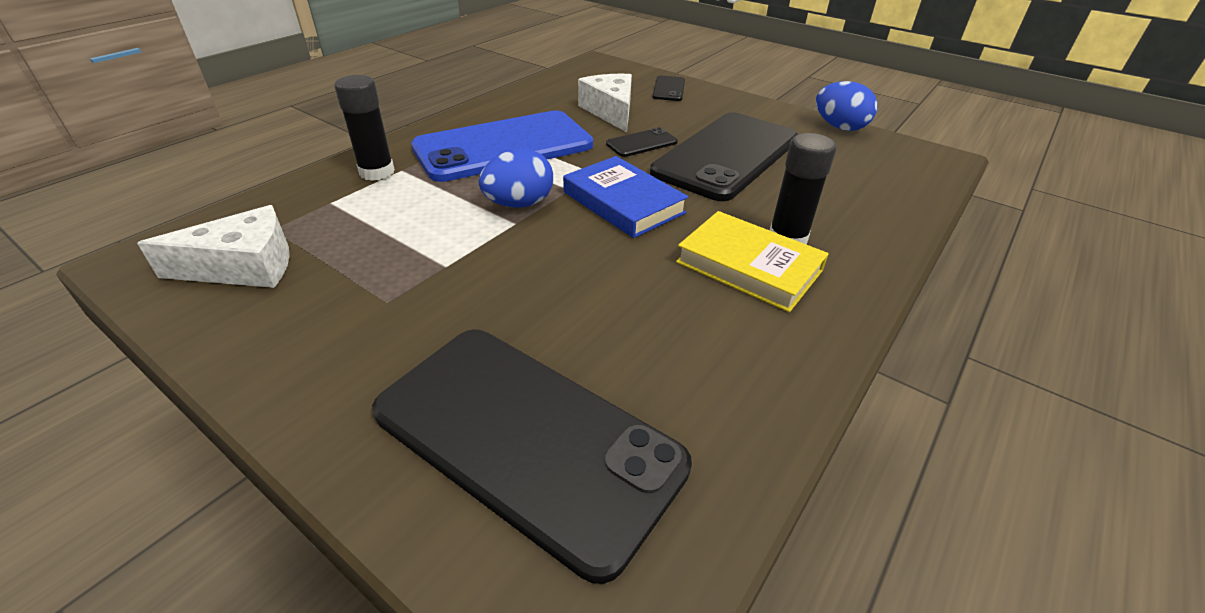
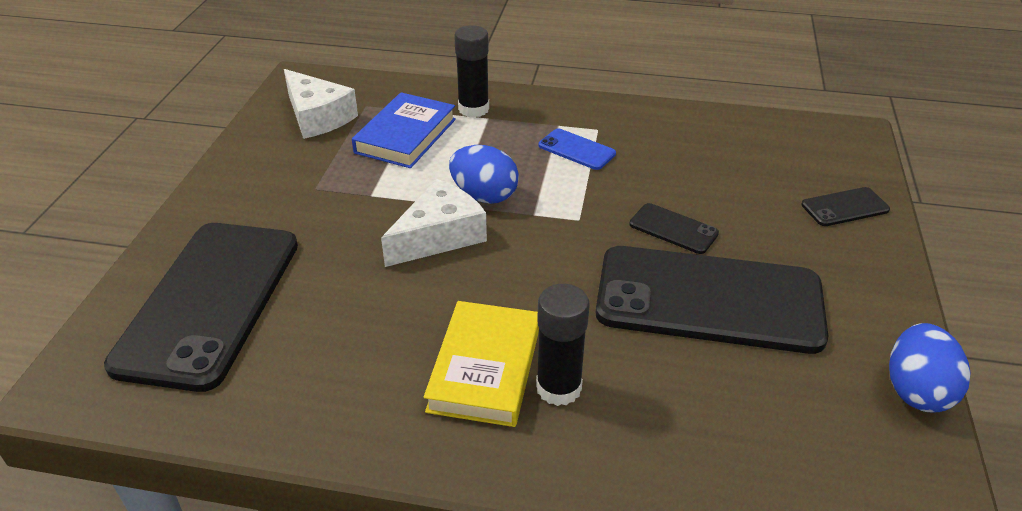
camera: 65 degrees right, 0 degrees up
blue phone [411,110,593,182] -> blue phone [539,129,616,170], size x0.41
blue book [563,156,688,238] -> blue book moved to [352,92,456,168]
white cheese [578,74,632,132] -> white cheese moved to [381,179,487,267]

